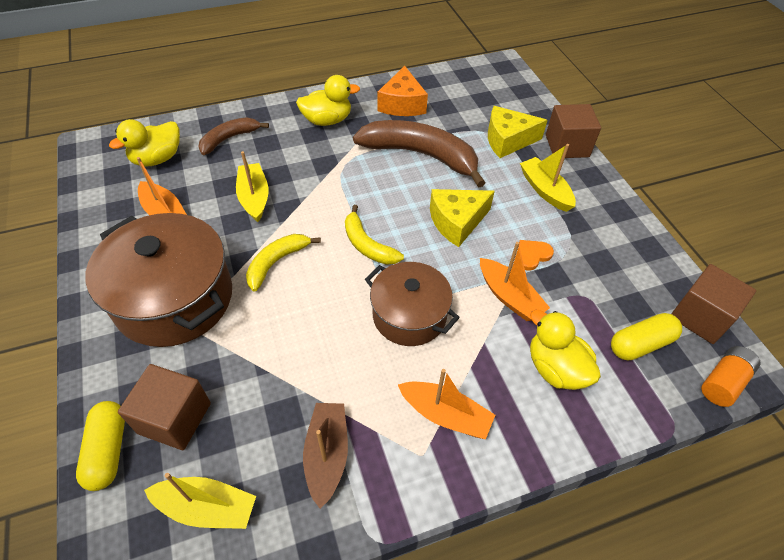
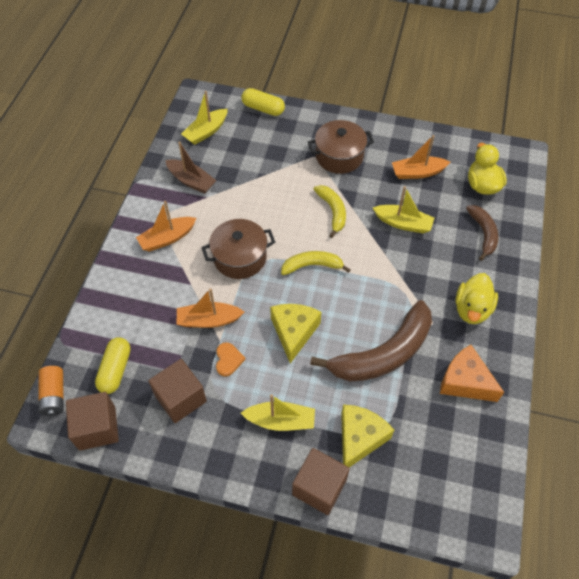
camera: 125 degrees right, 5 degrees up
brown pot [86,213,232,347] -> brown pot [308,120,374,174], size x0.63
brown cube [118,364,211,450] -> brown cube moved to [148,359,207,423]
yellow duck [530,310,601,390] -> none

